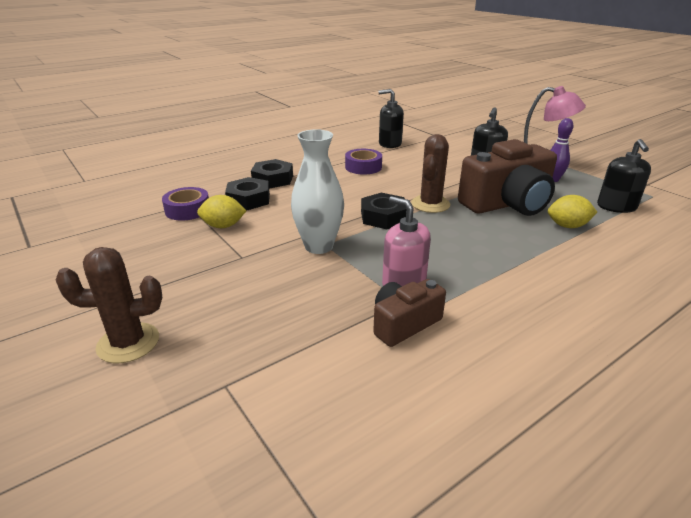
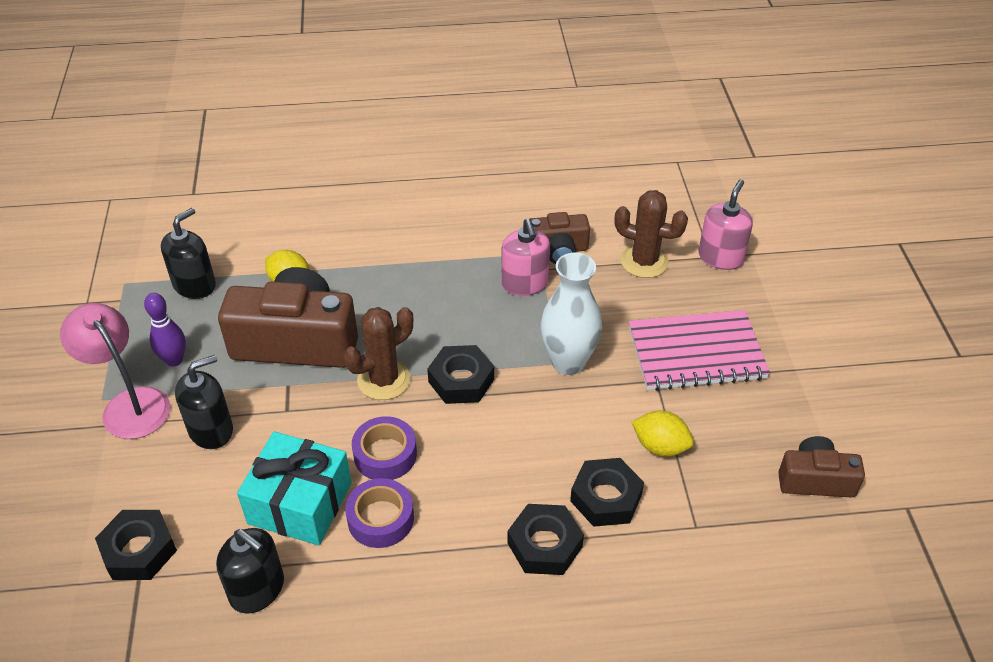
camera: 150 degrees left, 15 degrees up
brown cactus [56,247,163,363] -> brown cactus moved to [615,190,688,278]
purple tape [162,187,209,221] -> purple tape moved to [352,416,417,480]
none -> black nut [95,510,177,580]
none -> turquoise gift [237,432,352,546]
none -> pink notebook [629,310,770,391]
none -> pink soap dispenser [698,180,753,270]
none -> brown camera [778,436,865,497]

